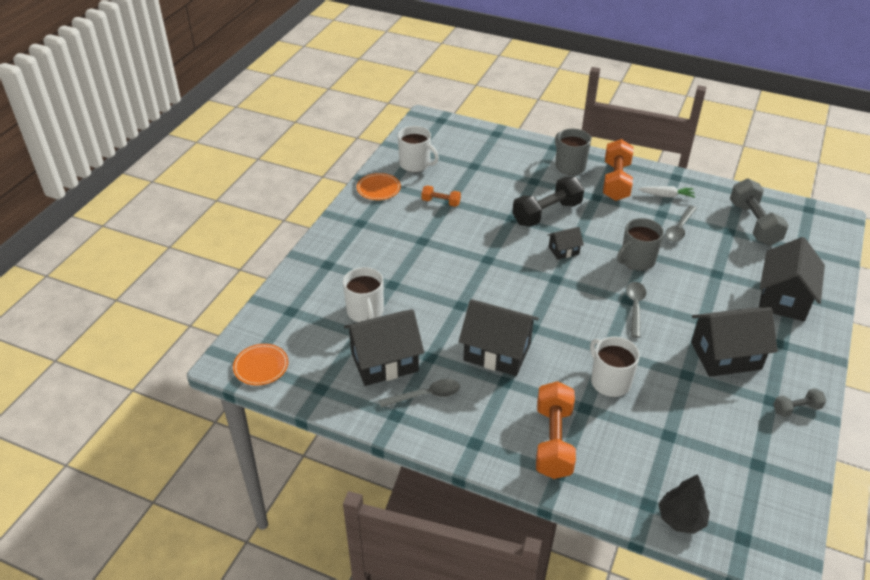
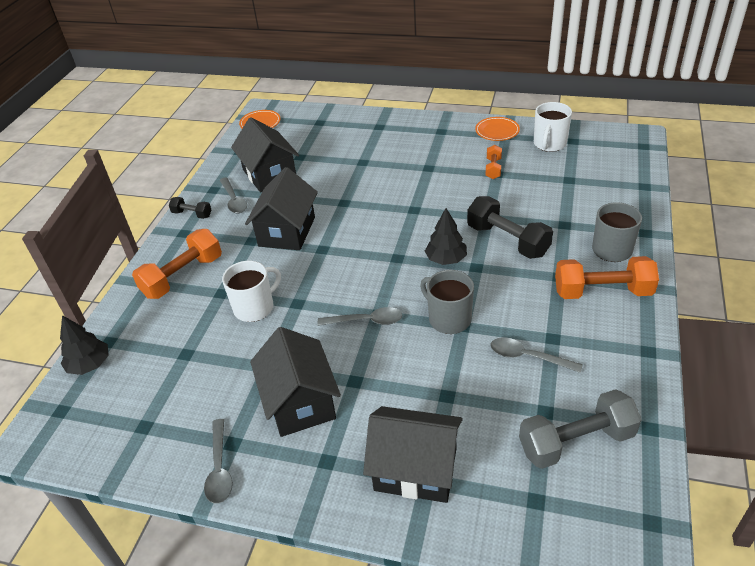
camera: 85 degrees right, 0 degrees up
white mug [343,267,384,322] -> none
orange dumbbell [536,381,576,479] -> orange dumbbell turned 45 degrees counterclockwise [132,229,222,299]
black house [547,227,584,260] -> black tree [425,208,467,265]
white carrot [638,186,695,198] -> none
grey dumbbell [773,388,826,417] -> grey spoon [204,419,233,504]
none -> black dumbbell [169,197,211,219]

